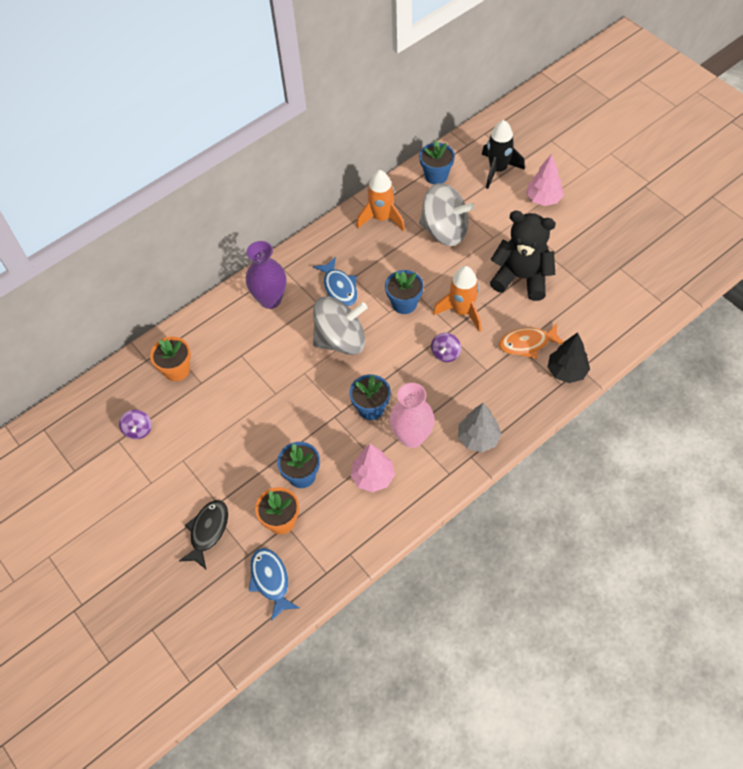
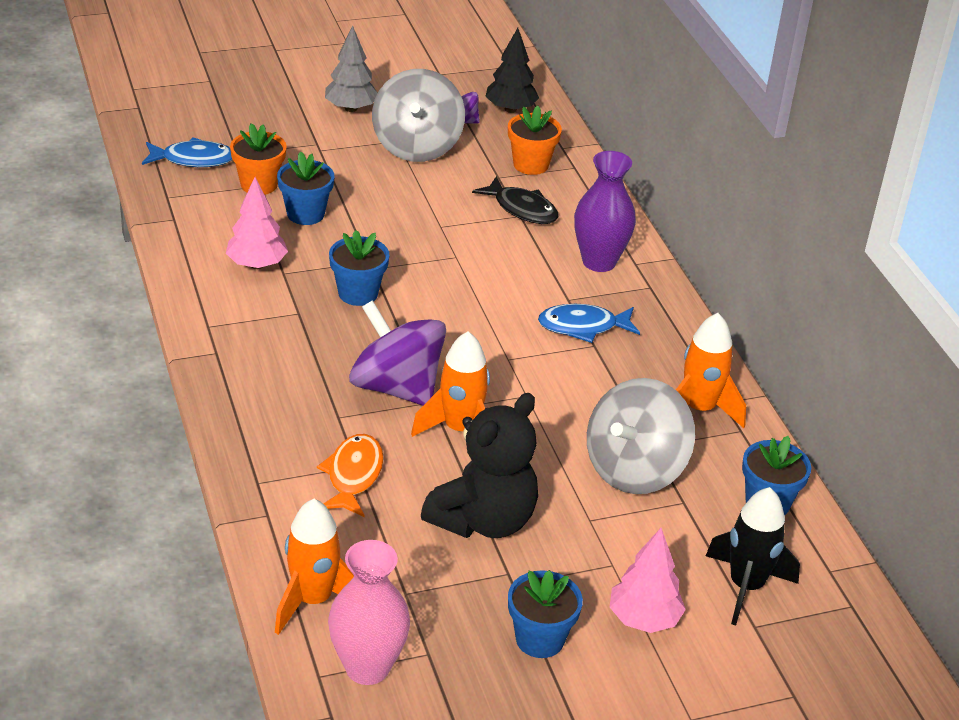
camera: 105 degrees right, 20 degrees down
black fish [179,500,228,569] -> black fish moved to [472,176,558,224]
grey spinning top [313,296,368,355] -> grey spinning top moved to [372,69,465,162]
blue flower pot [385,270,424,314] -> blue flower pot moved to [508,570,583,658]
pink vase [390,383,435,448] -> pink vase moved to [328,540,410,685]
purple spinning top [431,332,461,362] -> purple spinning top [349,300,446,406], size x2.22
grey tree [458,403,501,452] -> grey tree moved to [325,26,378,112]
black tree [548,332,590,383] -> black tree moved to [485,28,539,113]
none -> orange rocket [275,499,354,635]

